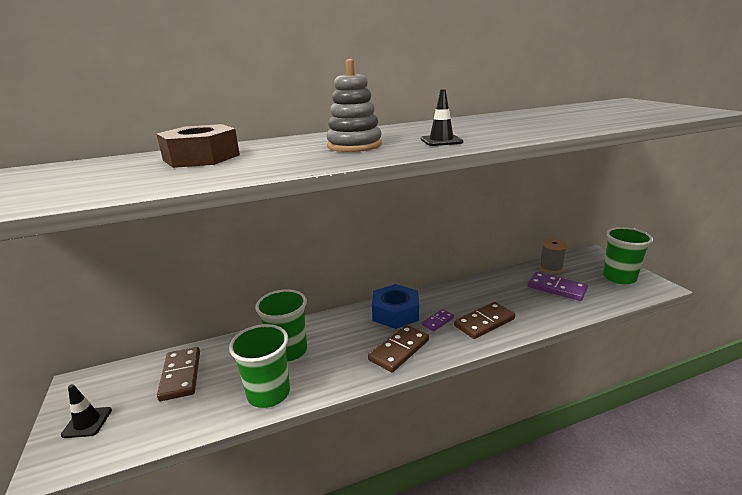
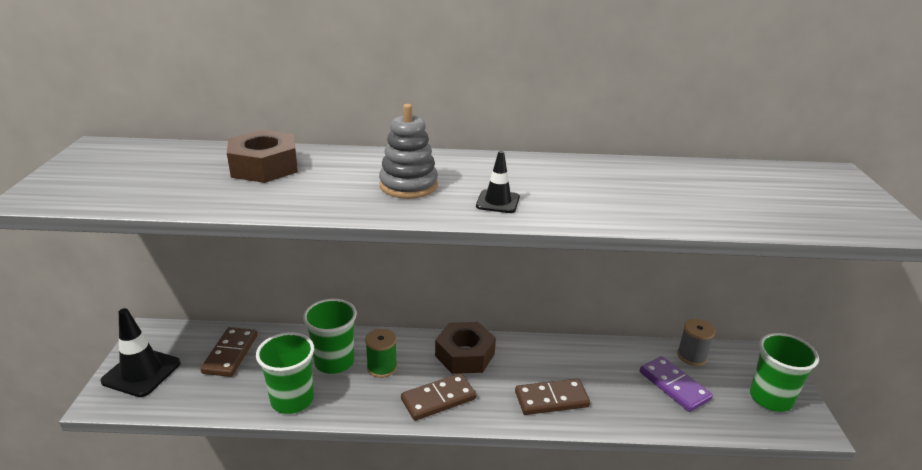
camera: 20 degrees right, 5 degrees up
black traffic cone [61,384,112,438] -> black traffic cone [100,308,181,397], size x1.78
blue nut [372,284,419,329] -> brown nut [435,322,496,374]
purple domino [422,309,454,331] -> none
none -> green spool [365,329,397,378]

